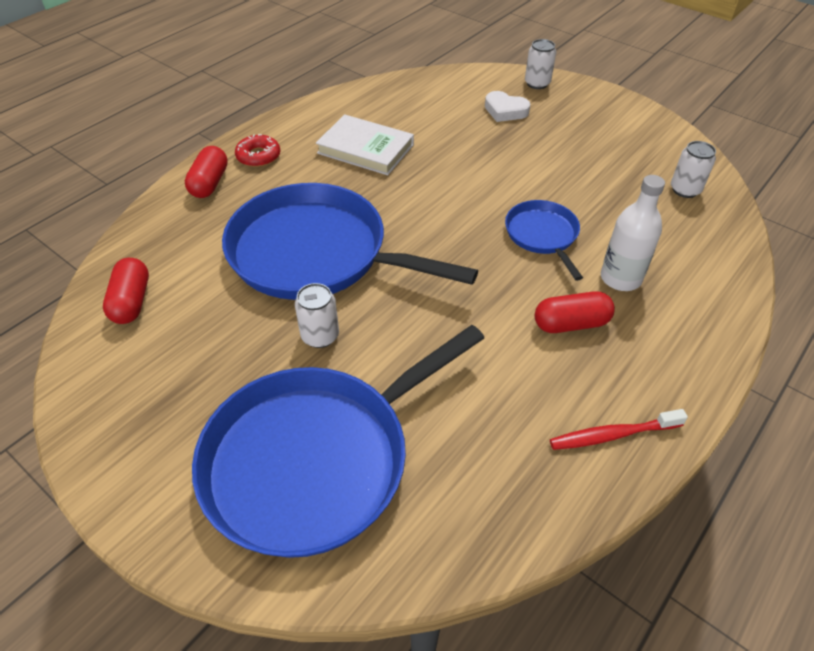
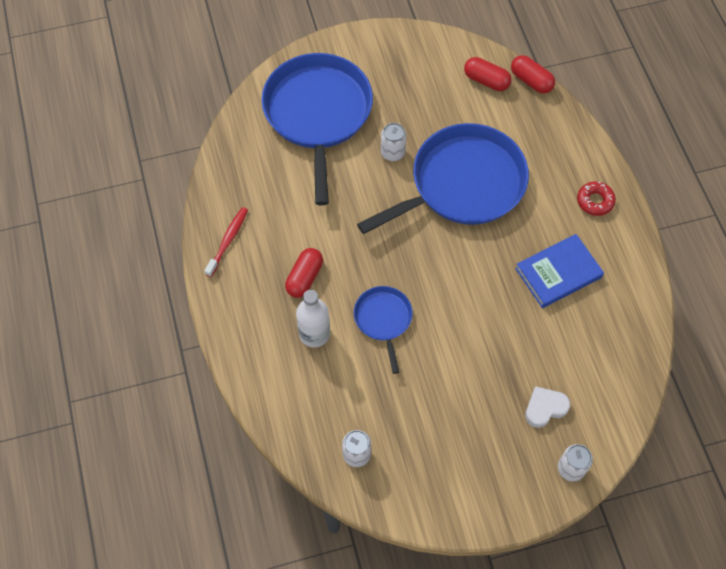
camera: 125 degrees right, 15 degrees up
red capsule [185,146,228,198] -> red capsule moved to [511,55,555,94]
white book [316,114,414,175] -> blue book [515,234,604,308]
blue pan [505,200,583,281] -> blue pan turned 120 degrees counterclockwise [354,286,413,374]

